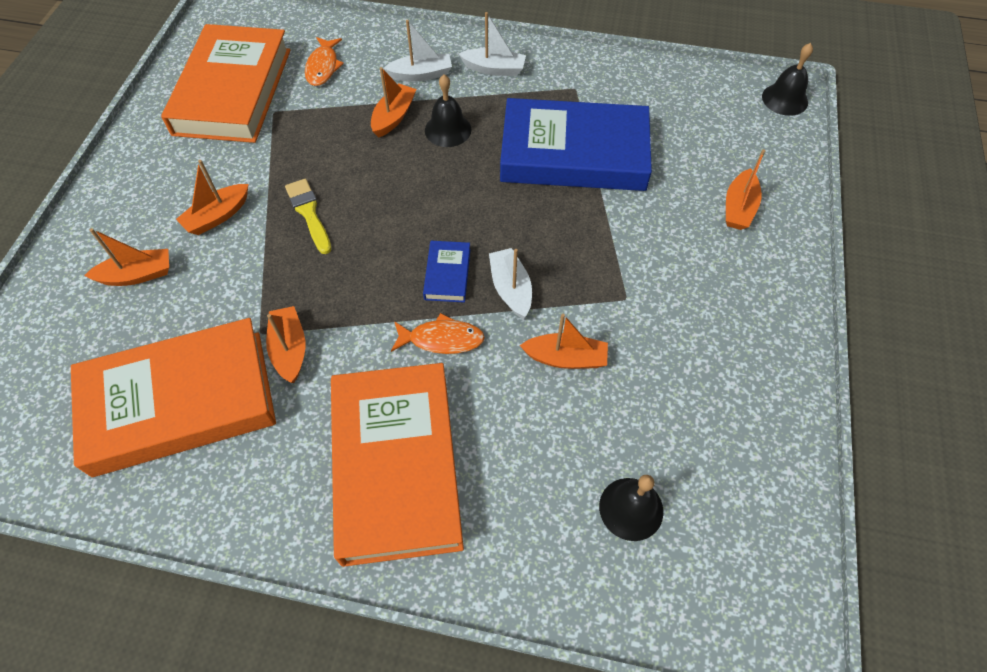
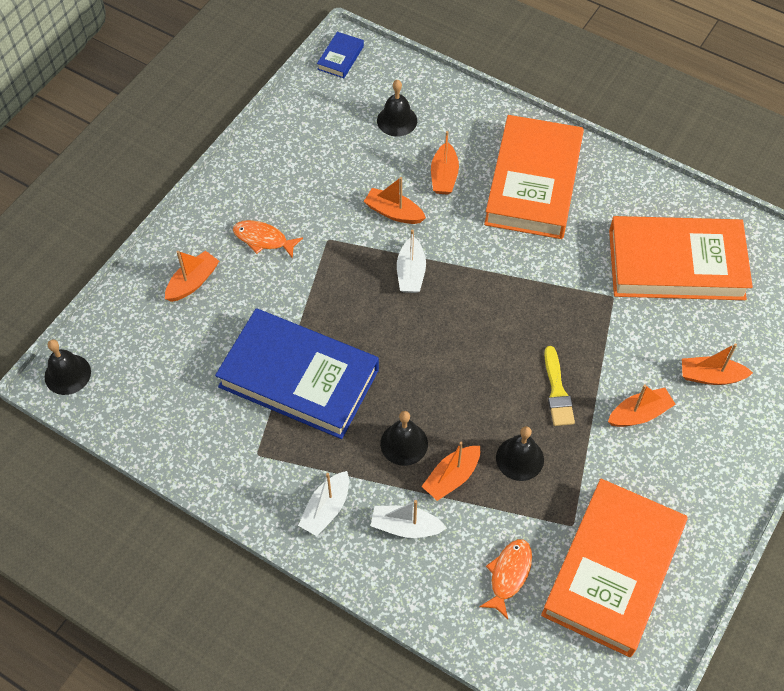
camera: 160 degrees left, 0 degrees up
orange boat [266,306,305,383] -> orange boat moved to [431,131,459,195]
orange fish [391,313,485,354] -> orange fish moved to [233,220,303,259]
blue book [423,241,470,303] -> blue book moved to [317,32,364,78]
white boat [459,12,526,76] -> white boat turned 90 degrees counterclockwise [298,471,349,536]
none -> black bell [496,426,544,481]

